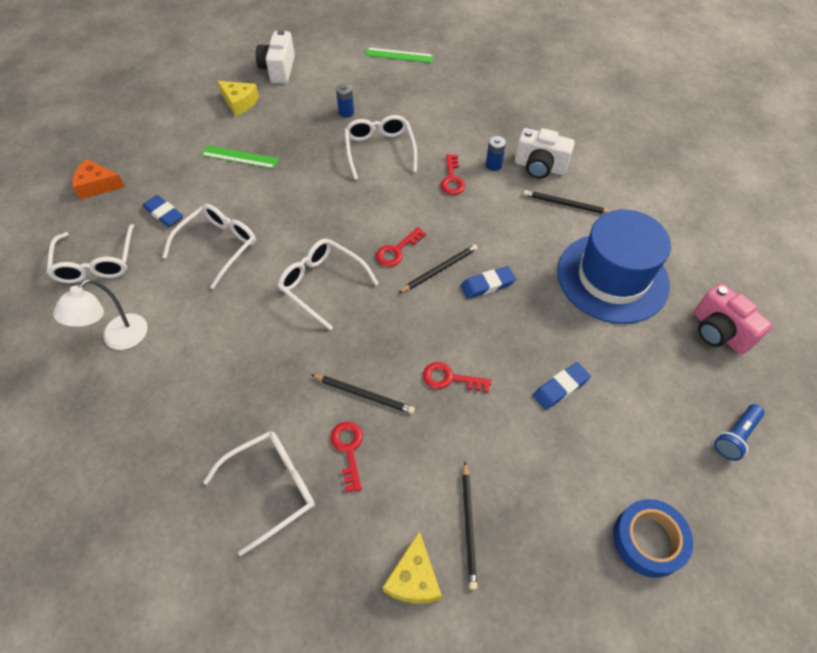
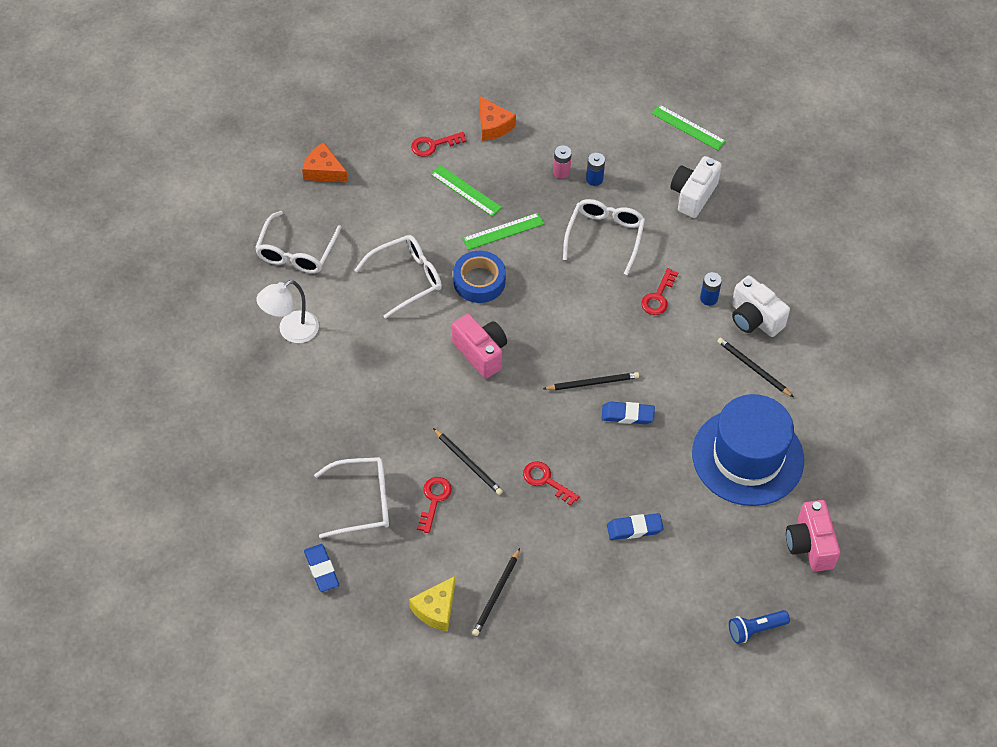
camera: 25 degrees right, 0 degrees up
blue eraser [143,195,183,227] -> blue eraser moved to [304,544,339,592]
yellow cheese [217,81,259,116] -> orange cheese [479,96,516,141]
white camera [256,29,295,83] -> white camera moved to [670,156,722,218]
white glasses [278,239,379,330] -> pink camera [452,314,507,379]
red key [376,227,426,267] -> red key moved to [411,132,466,157]
blue tape [613,499,693,578] -> blue tape moved to [453,251,506,303]
none -> green ruler [462,213,544,250]
none -> pink battery [553,145,572,179]

